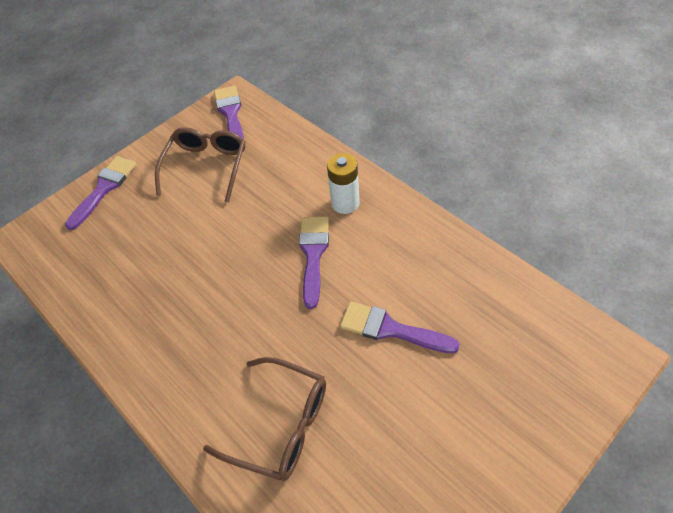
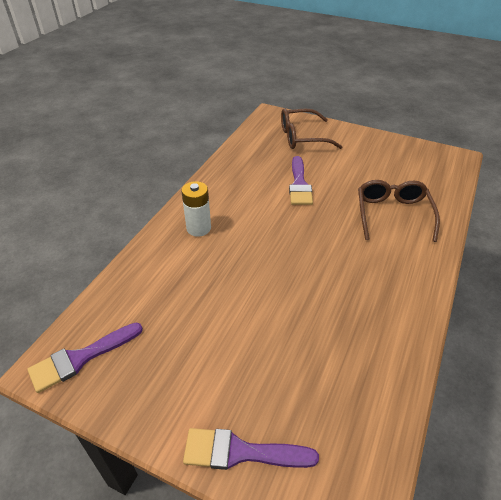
camera: 115 degrees left, 10 degrees down
brown glasses [155,127,245,203] -> brown glasses moved to [281,108,342,149]
purple brush [299,217,329,309] -> none

